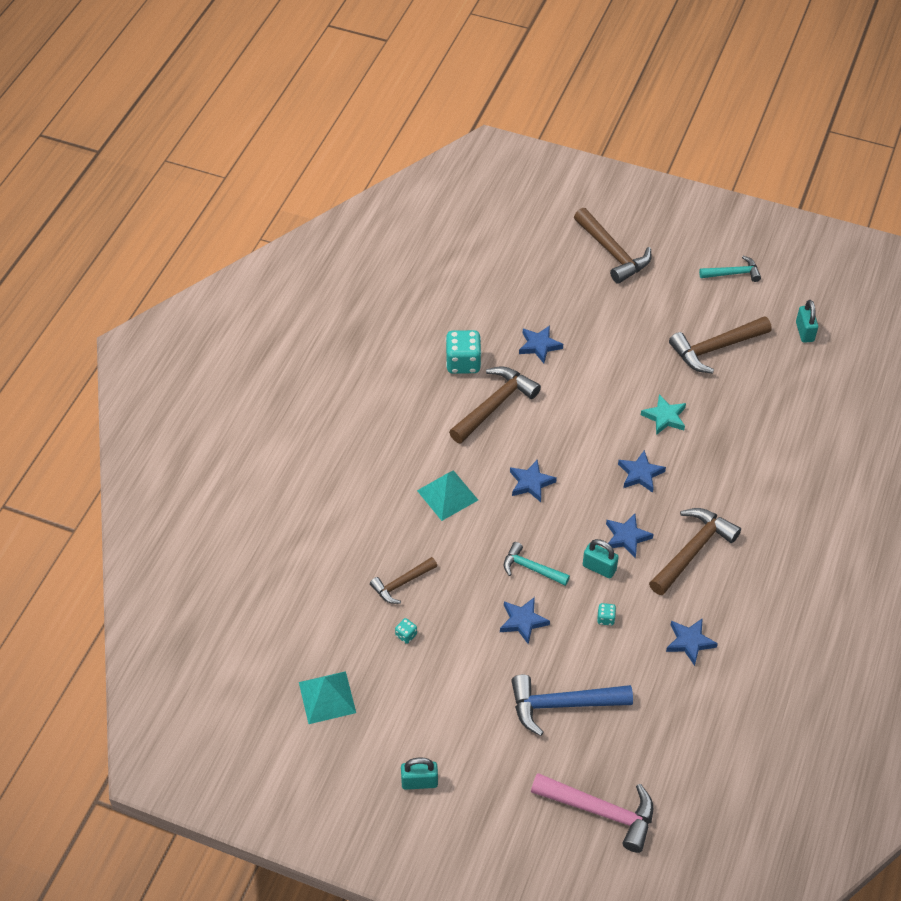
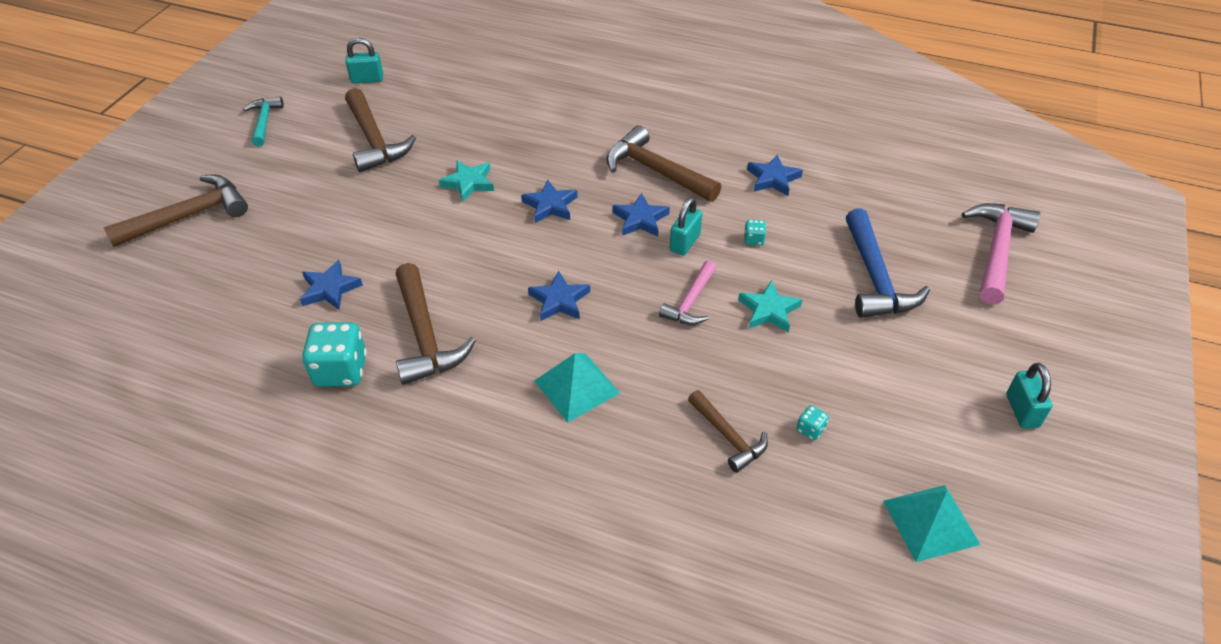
camera: 90 degrees left, 5 degrees down
brown hammer [449,367,541,443] -> brown hammer turned 150 degrees counterclockwise [396,263,476,385]
blue star [500,597,550,644] -> turquoise star [738,280,803,333]
turquoise hammer [504,542,570,586] -> pink hammer [659,261,716,325]

